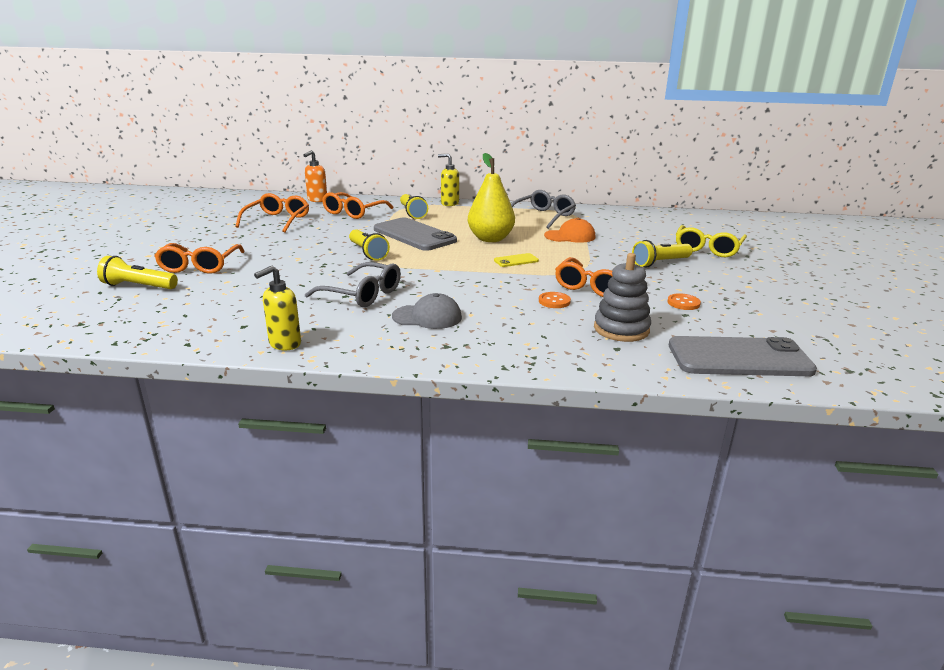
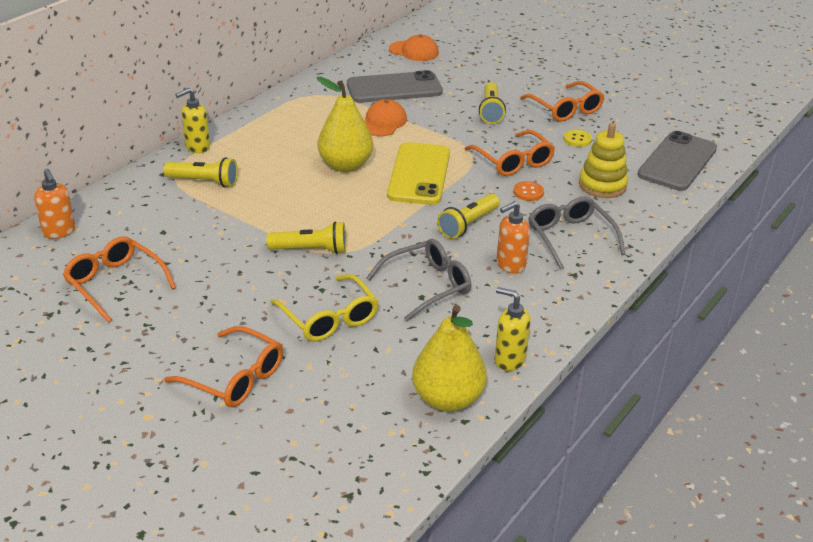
camera: 60 degrees left, 10 degrees up
yellow flashlight [97,256,178,289] -> yellow flashlight moved to [437,194,499,239]
yellow soap dispenser [254,266,301,350] -> yellow soap dispenser turned 135 degrees clockwise [495,287,531,371]
orange glasses [322,192,393,219] -> orange glasses moved to [520,81,604,122]
grey phone [374,218,457,251] -> grey phone moved to [347,70,443,103]
grey cap [392,293,462,329] -> orange soap dispenser [496,201,530,274]
yellow phone [494,253,539,267] -> yellow phone [387,142,450,205], size x2.27
grey glasses [511,190,576,229] -> grey glasses moved to [528,197,626,270]
grey stacking toy [594,253,651,342] -> yellow stacking toy [579,123,628,198]
orange button [667,293,701,310] -> yellow button [564,130,592,147]
yellow glasses [676,225,747,257] -> yellow glasses moved to [270,274,379,341]
none -> orange cap [389,35,439,61]
none -> yellow pear [412,305,487,412]

